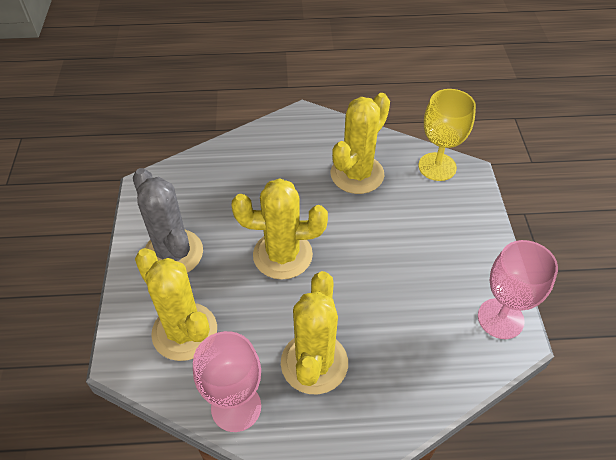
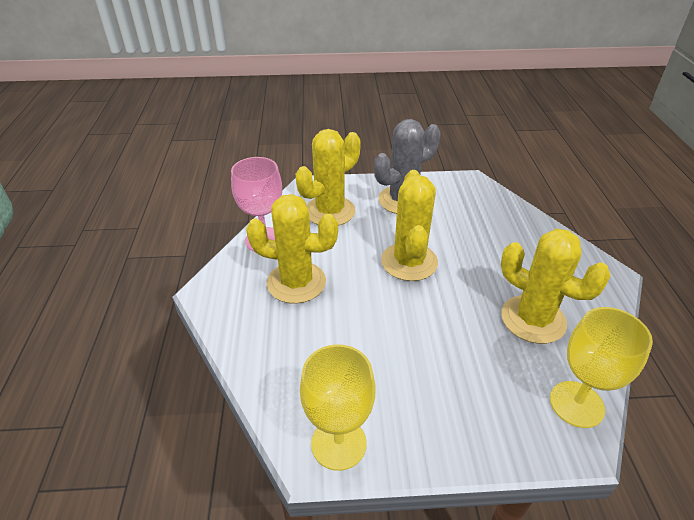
camera: 90 degrees right, 10 degrees down
pink goblet [478,240,558,339] -> yellow goblet [300,344,375,471]

